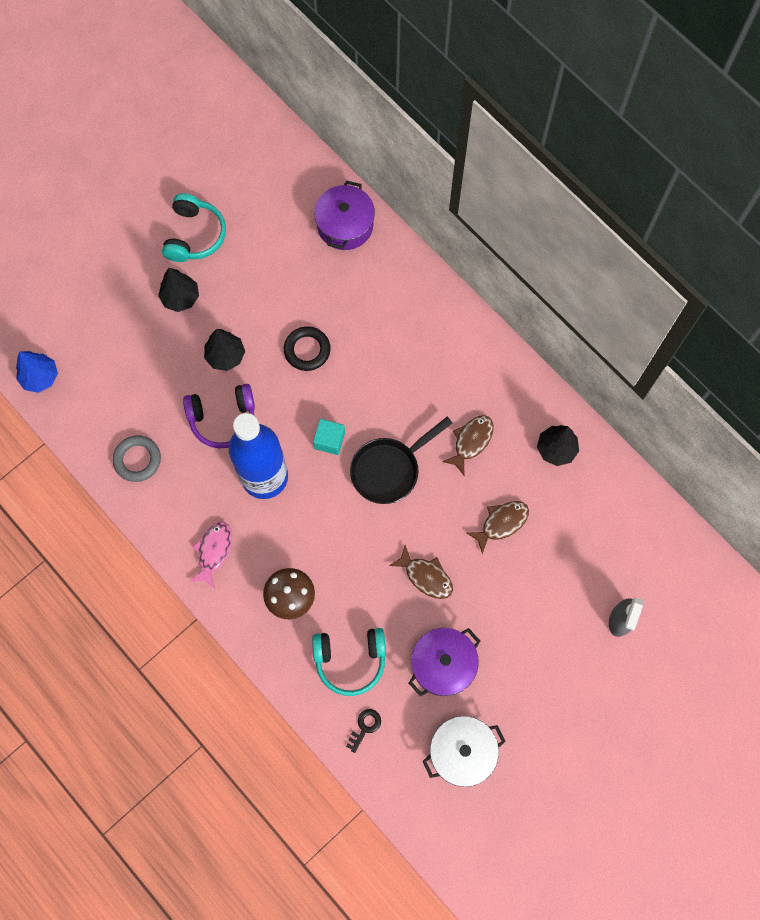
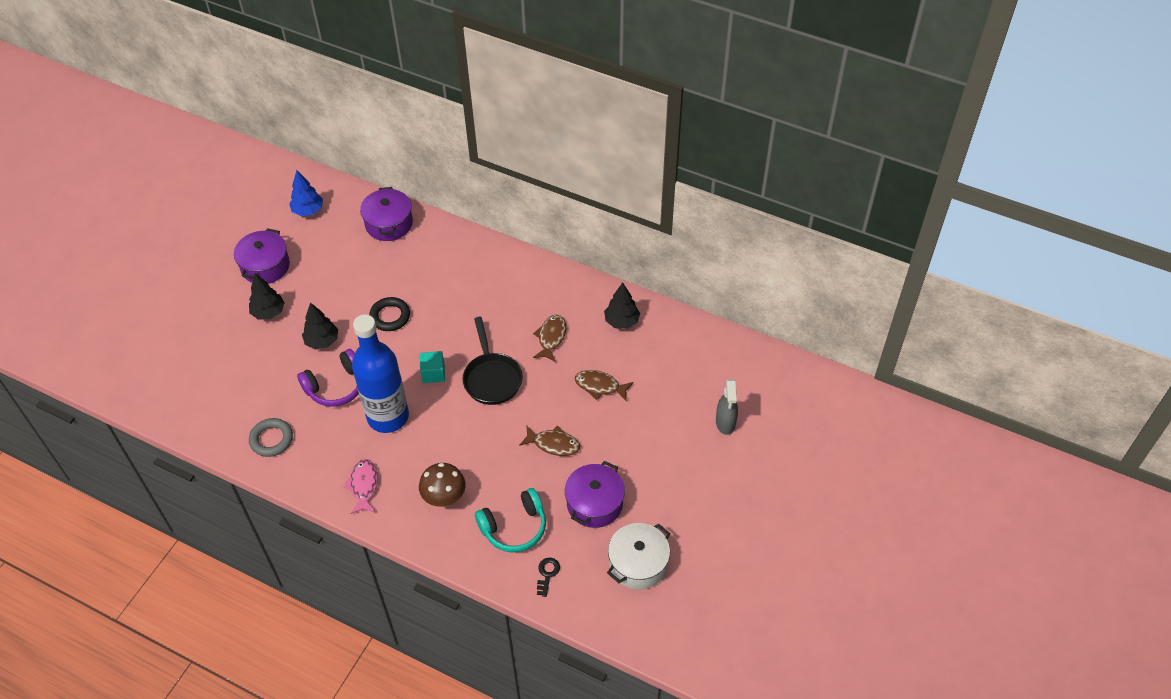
camera: 20 degrees left, 20 degrees down
blue tree [16,351,58,393] -> blue tree moved to [289,170,323,216]
turquoise headphones [162,193,226,262] -> purple pot [234,228,290,284]
black pan [350,417,452,504] -> black pan turned 45 degrees counterclockwise [462,317,523,405]
brown fish [467,501,529,554] -> brown fish turned 105 degrees counterclockwise [575,370,634,401]

